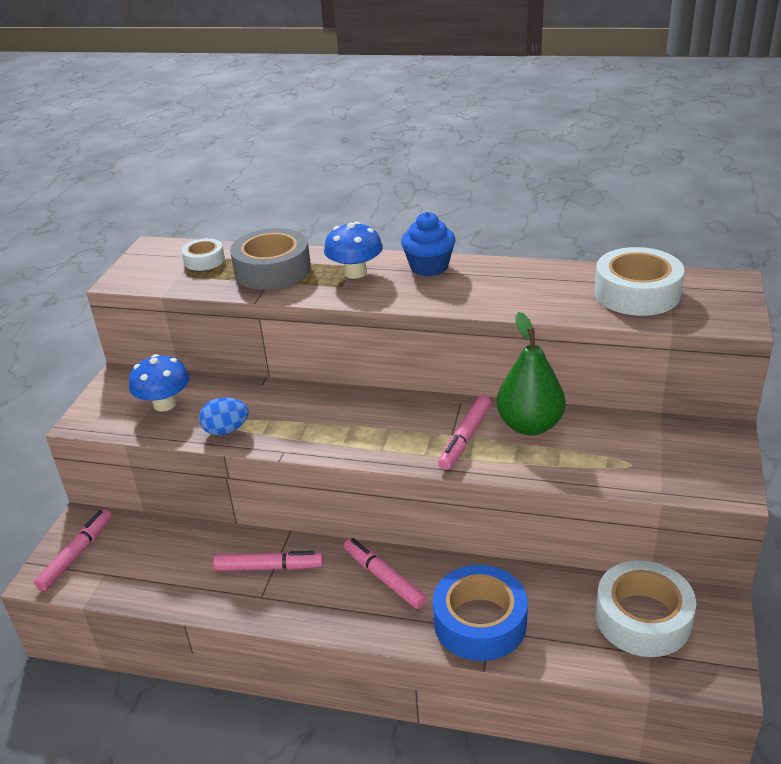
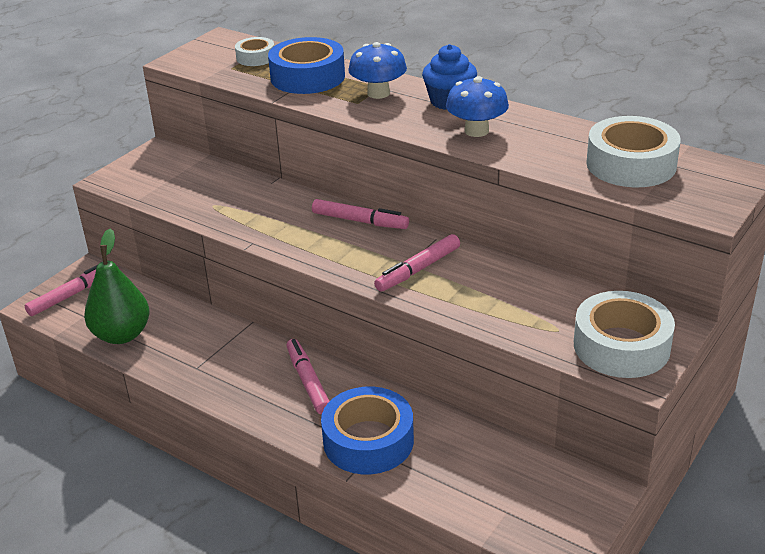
camera: 20 degrees right, 0 degrees up
blue mushroom [129,354,189,412] -> blue mushroom moved to [446,76,509,137]
blue egg [199,397,249,435] -> none
pink marker [213,551,324,571] -> pink marker moved to [312,199,409,229]
grey tape [230,228,311,290] -> blue tape [268,37,345,94]
green pear [497,312,565,435] -> green pear moved to [84,229,149,344]
white tape [596,560,696,657] -> white tape moved to [574,291,675,378]

